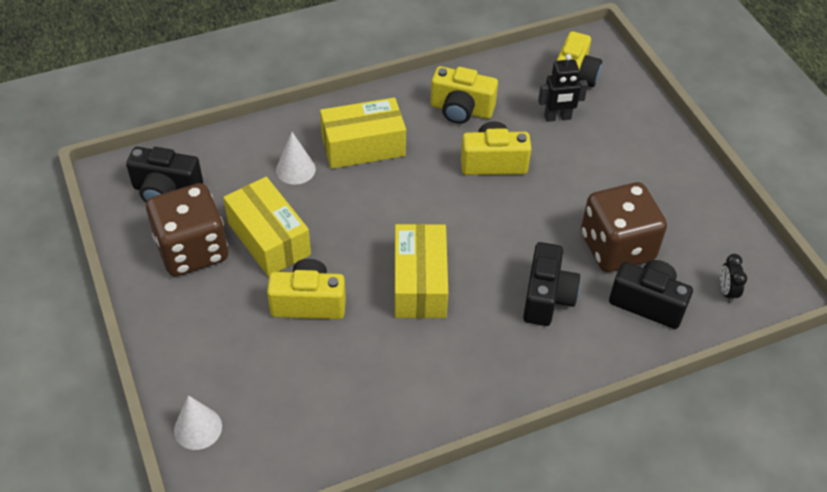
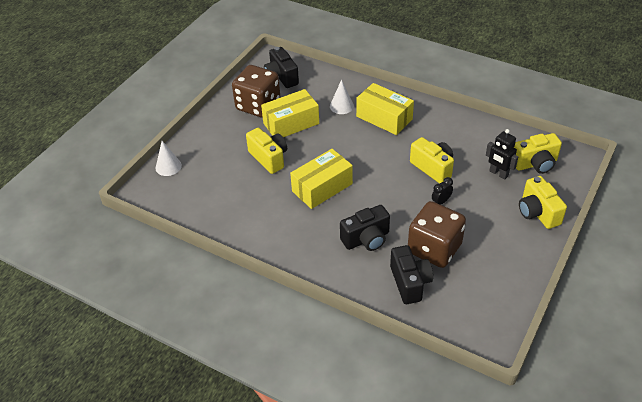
camera: 55 degrees right, 5 degrees down
yellow box [223,177,311,277] -> yellow box turned 45 degrees clockwise [261,89,319,137]
yellow camera [431,66,498,124] -> yellow camera moved to [519,176,567,229]
black clock [720,254,747,303] -> black clock moved to [432,177,453,205]

